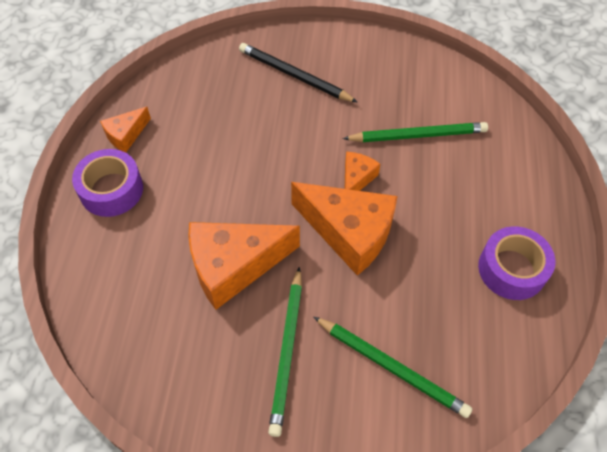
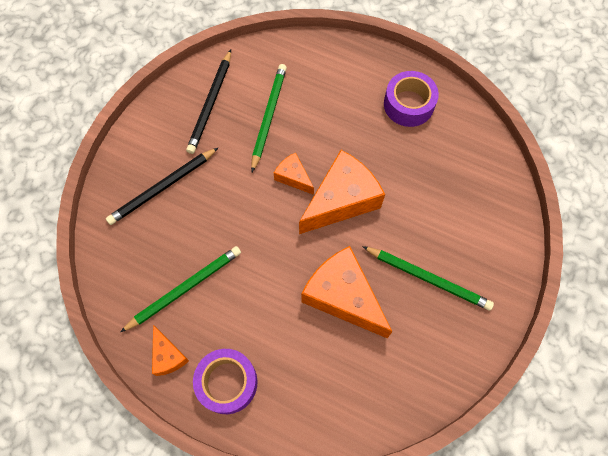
camera: 70 degrees left, 10 degrees up
orange cheese [188,222,300,310] -> orange cheese turned 135 degrees clockwise [301,246,392,338]
green pencil [313,316,473,418] -> green pencil moved to [120,246,241,332]
none -> black pencil [186,50,231,154]

